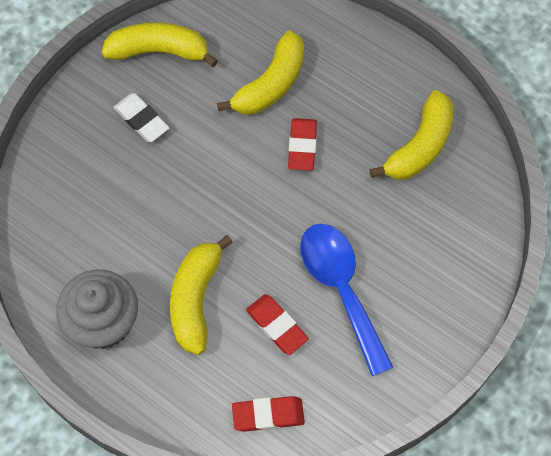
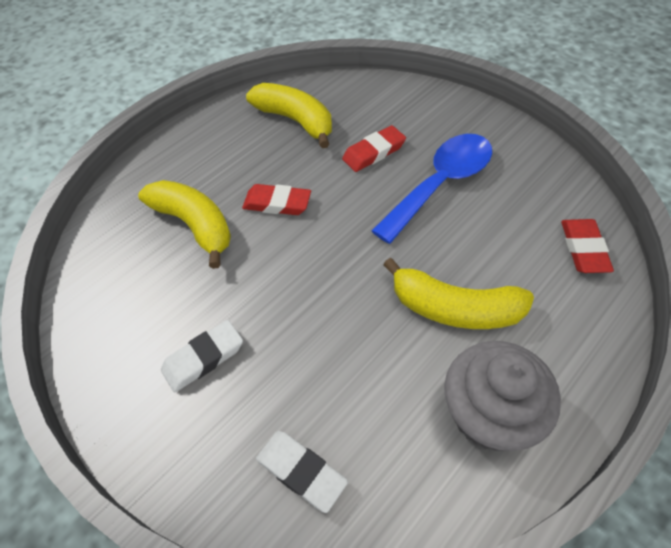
camera: 80 degrees left, 10 degrees down
yellow banana [102,22,218,67] -> none
red eraser [246,294,309,355] -> red eraser moved to [342,125,406,172]
blue spoon [300,224,393,376] -> blue spoon turned 150 degrees clockwise [372,134,492,244]
none -> white eraser [256,431,348,513]

